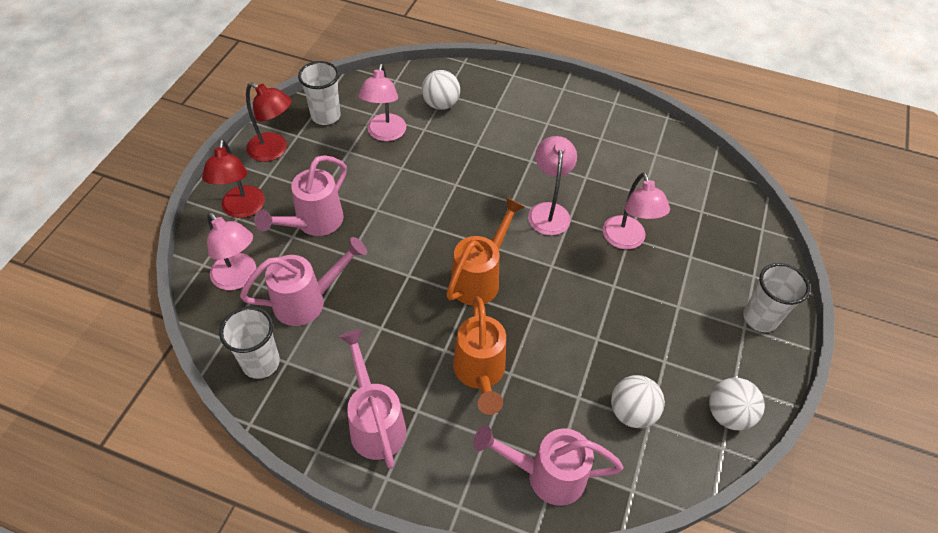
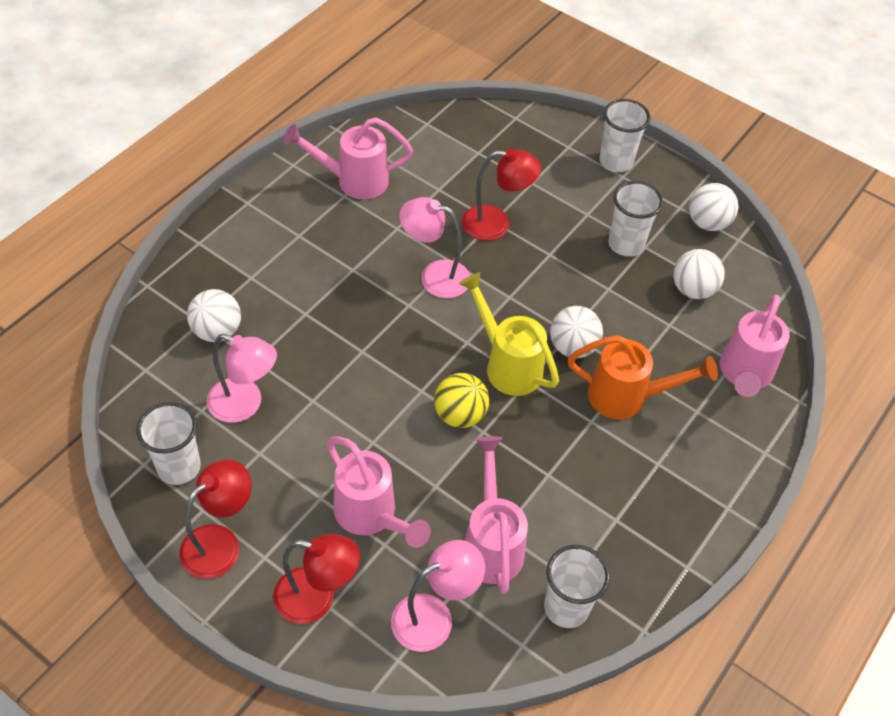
camera: 75 degrees left, 0 degrees up
pink watering can [339,329,406,469] -> pink watering can moved to [283,118,413,199]
orange watering can [446,197,525,306] -> yellow watering can [459,272,559,396]
pink lamp [603,173,670,250] -> red lamp [462,148,541,241]
none -> yellow ball [434,373,489,428]
none -> white ball [550,306,603,358]
none -> white cup [608,181,663,257]

